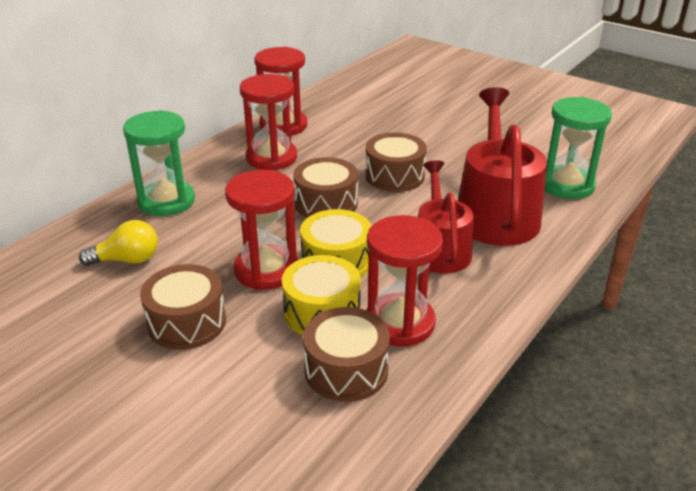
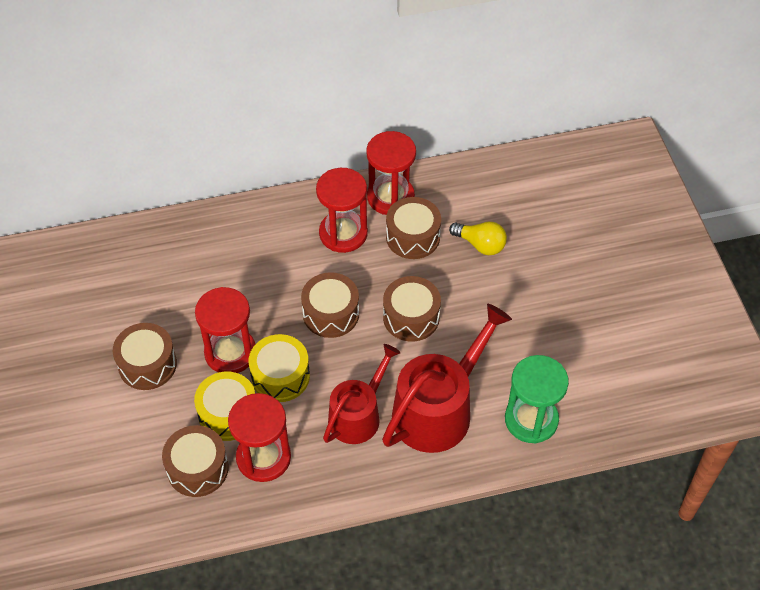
camera: 40 degrees right, 20 degrees up
yellow light bulb [79,220,158,266] -> yellow light bulb moved to [449,222,507,255]
green hourglass [123,110,195,216] -> none
none -> brown drum [386,197,441,259]

